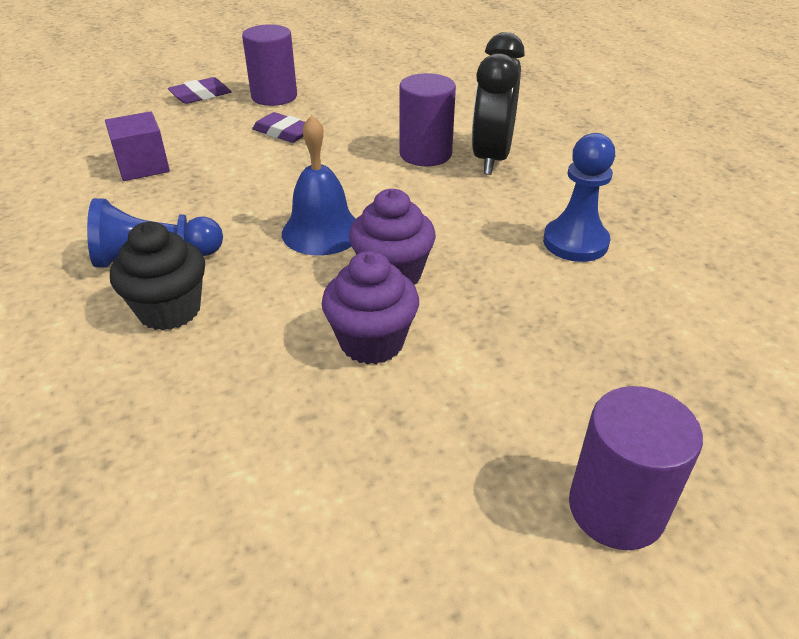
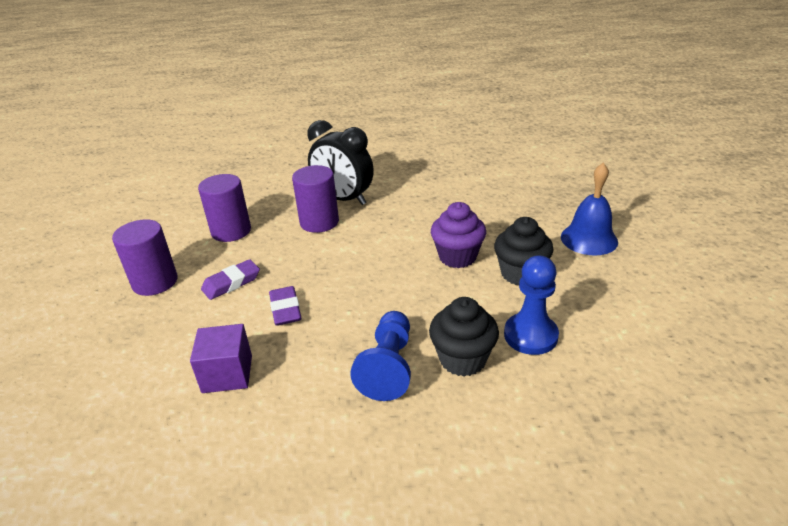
camera: 70 degrees left, 5 degrees down
purple eraser [168,77,232,104] -> purple eraser moved to [269,286,301,326]
blue bell [282,115,356,256] -> blue bell moved to [561,163,618,256]
purple cupcake [322,251,419,365] -> black cupcake [494,217,554,285]
blue pawn [543,133,615,262] -> blue pawn moved to [504,255,559,355]
purple cylinder [569,386,703,550] -> purple cylinder moved to [198,174,251,242]

